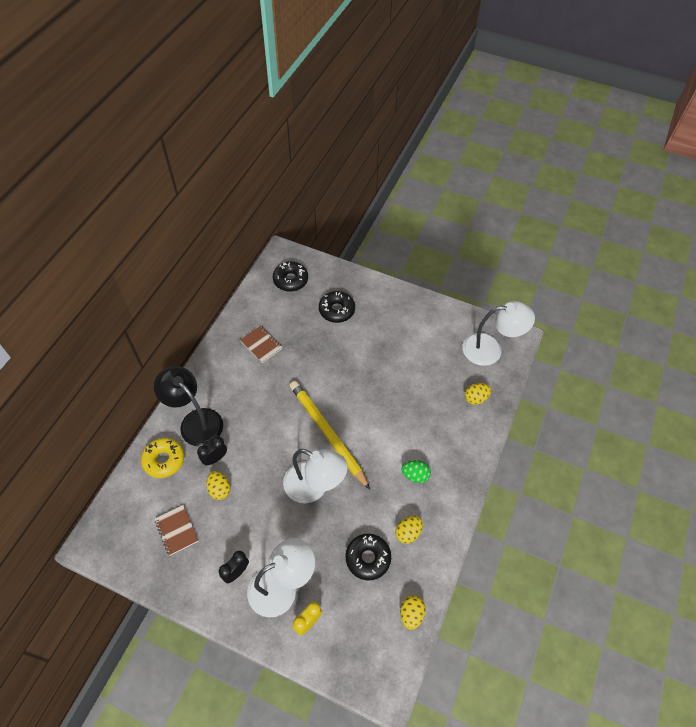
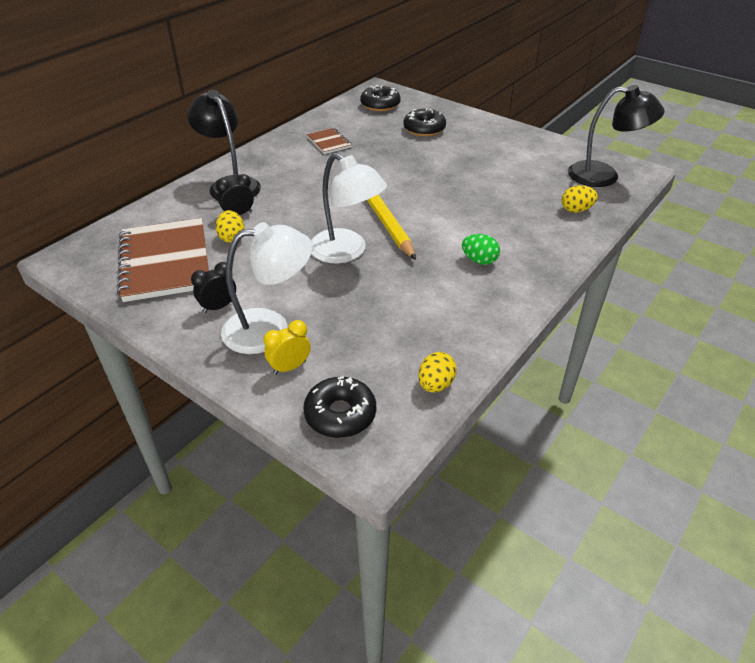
camera: 15 degrees right, 15 degrees down
yellow donut [141,438,184,478] -> none
brown notebook [154,505,199,556] -> brown notebook [117,218,209,302], size x2.11
black donut [346,534,391,581] -> black donut moved to [303,376,376,438]
yellow egg [395,516,423,544] -> none
white lamp [462,301,535,366] -> black lamp [568,85,665,187]

